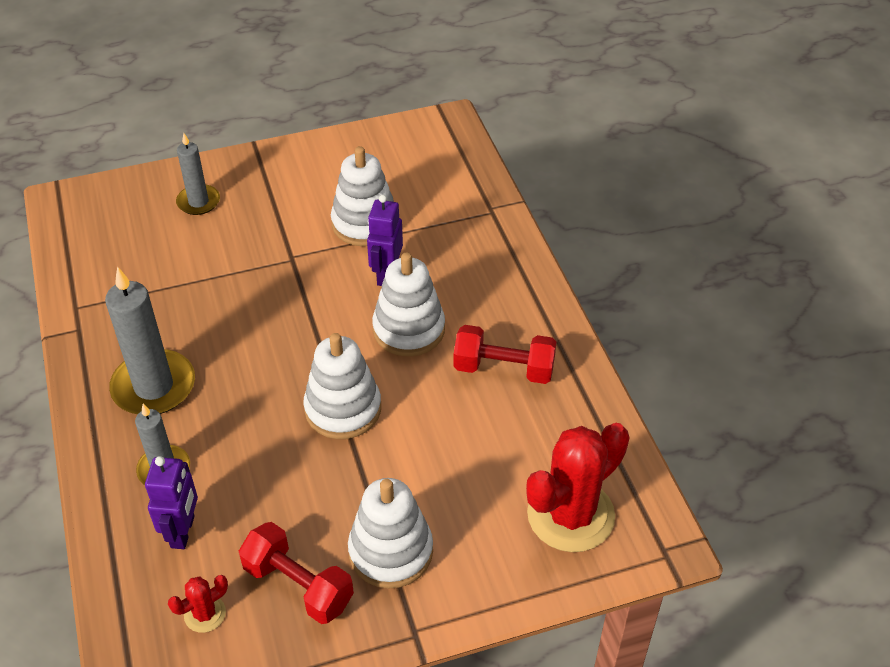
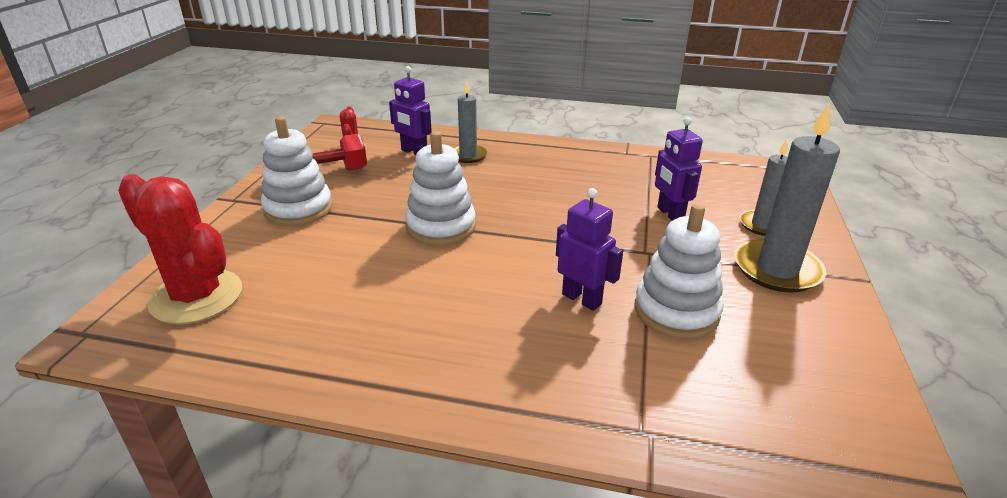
camera: 120 degrees right, 15 degrees down
grey candle [105,266,195,415] -> grey candle moved to [735,104,840,293]
white stacking toy [372,253,445,357] -> none
red dumbbell [453,325,557,384] -> none
red cactus [526,423,630,552] -> red cactus turned 45 degrees counterclockwise [118,174,242,324]
none -> purple robot [655,117,703,221]

